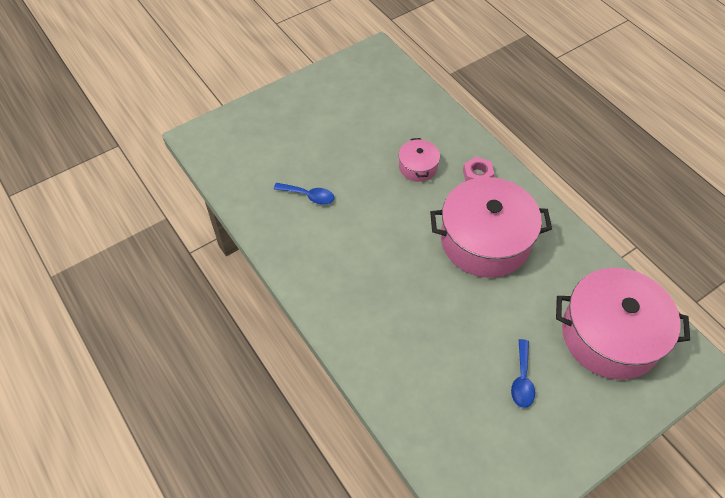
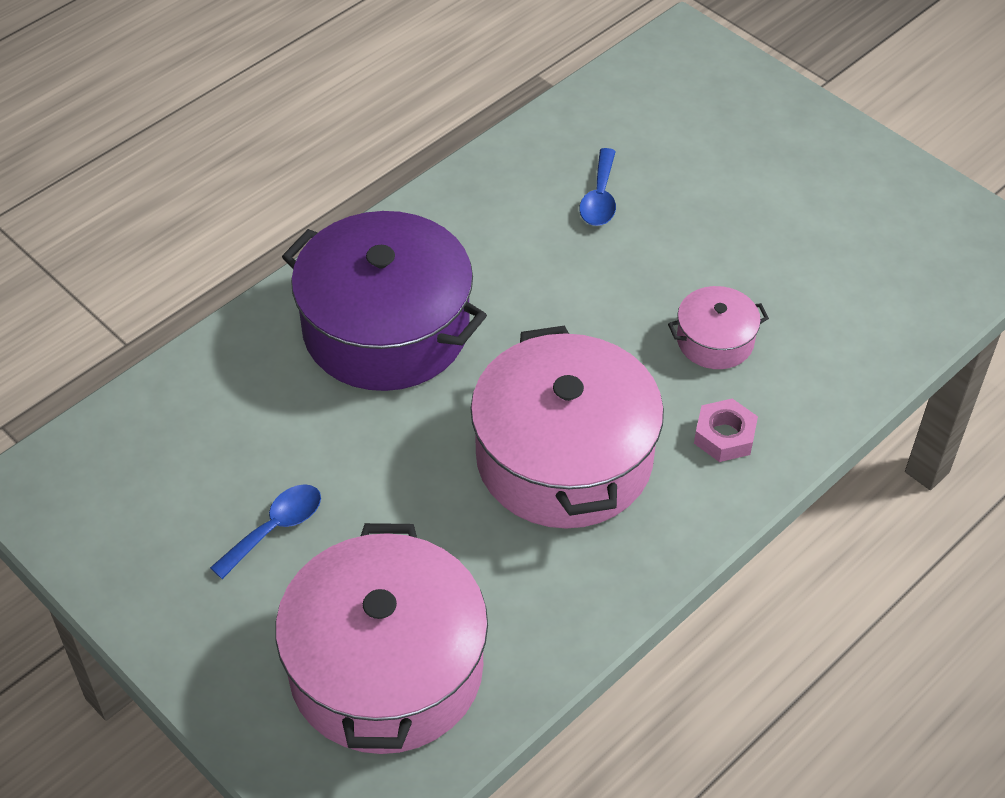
camera: 80 degrees right, 5 degrees down
blue spoon [511,339,535,408] -> blue spoon turned 135 degrees clockwise [210,484,321,579]
none -> purple pot [282,211,487,391]

